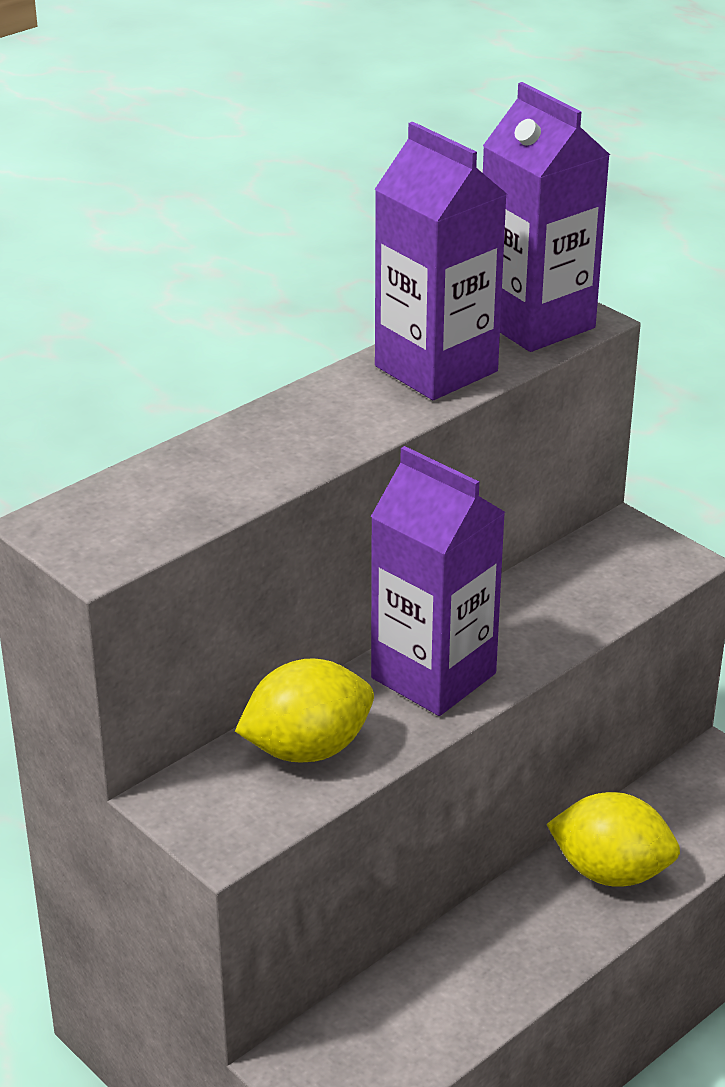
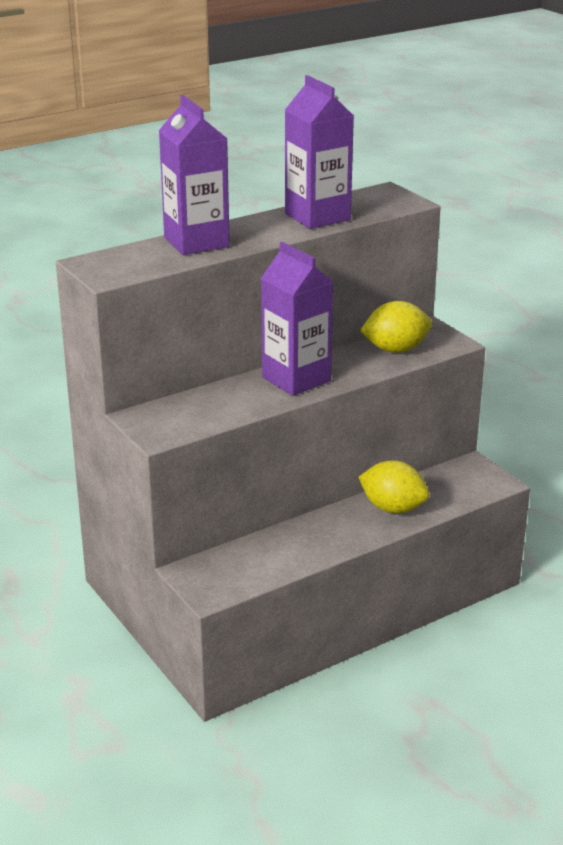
camera: 10 degrees right, 5 degrees down
yellow lemon [235,658,374,763] -> yellow lemon moved to [360,301,432,353]
purple carton [483,82,610,352] -> purple carton moved to [159,95,230,255]

